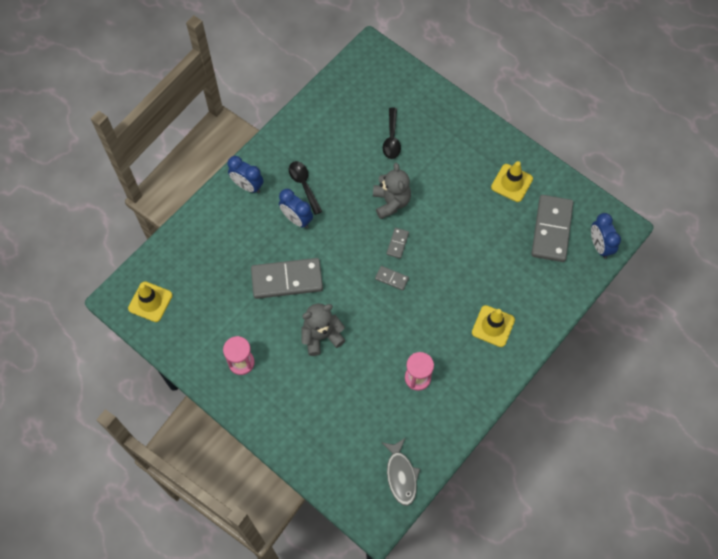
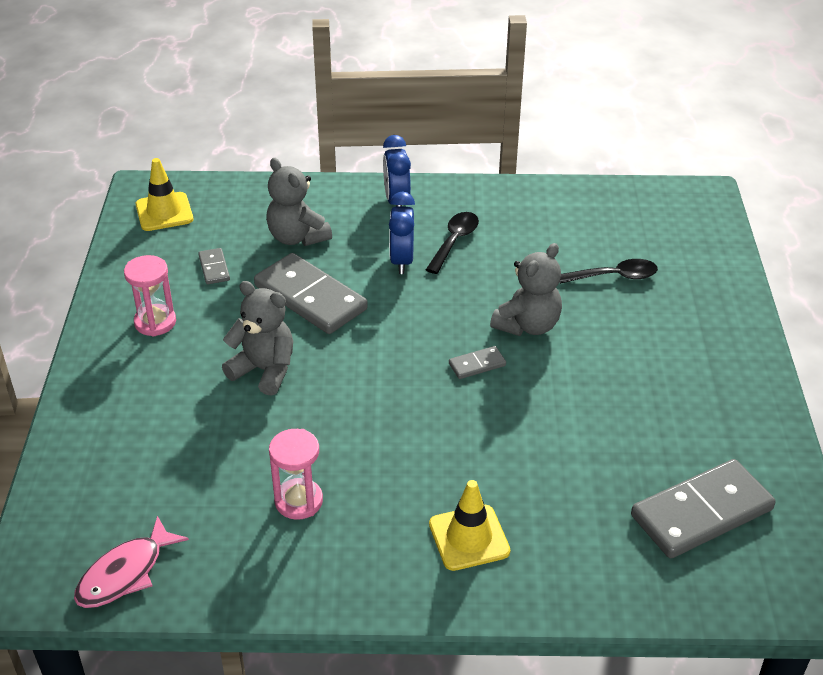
camera: 50 degrees right, 25 degrees down
grey domino [375,266,409,291] -> grey domino moved to [198,248,230,284]
grey fish [382,438,420,506] -> pink fish [74,516,189,608]
black spoon [383,108,401,159] -> black spoon turned 150 degrees counterclockwise [559,259,658,284]
yellow traffic cone [491,161,533,202] -> none
blue clock [591,213,621,259] -> none
none -> grey teddy bear [266,158,332,246]

